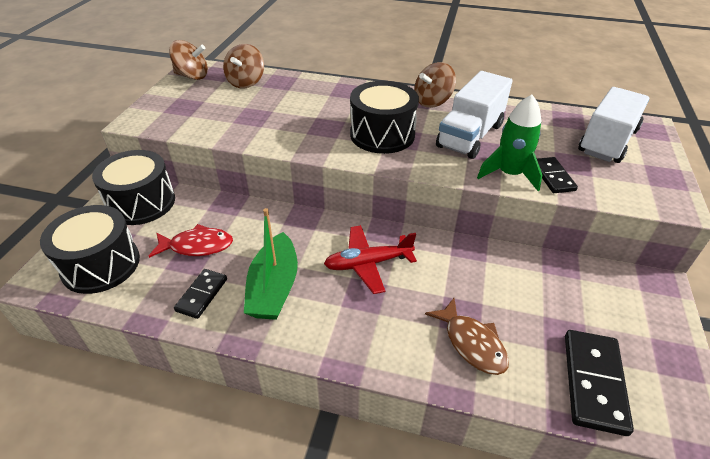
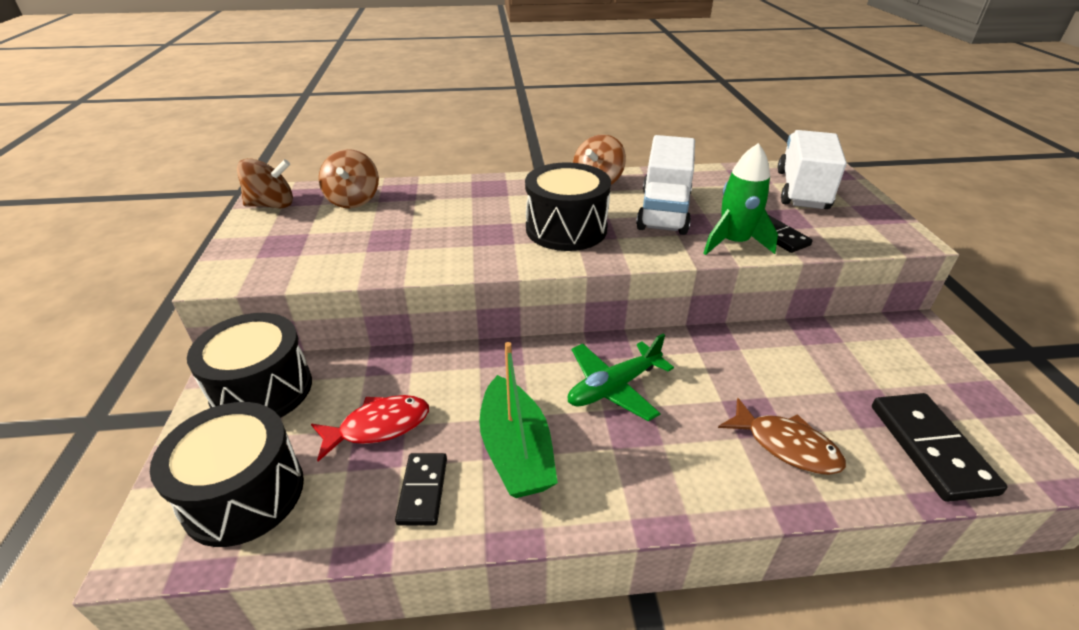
camera: 20 degrees left, 5 degrees down
red plane [324,225,417,294] -> green plane [568,334,674,421]

